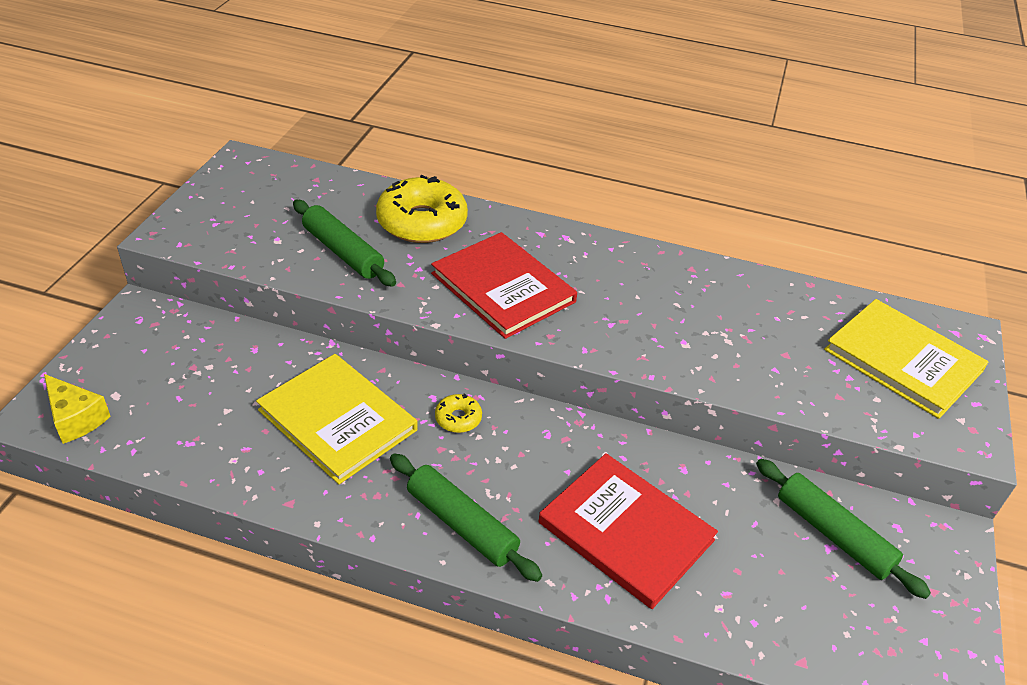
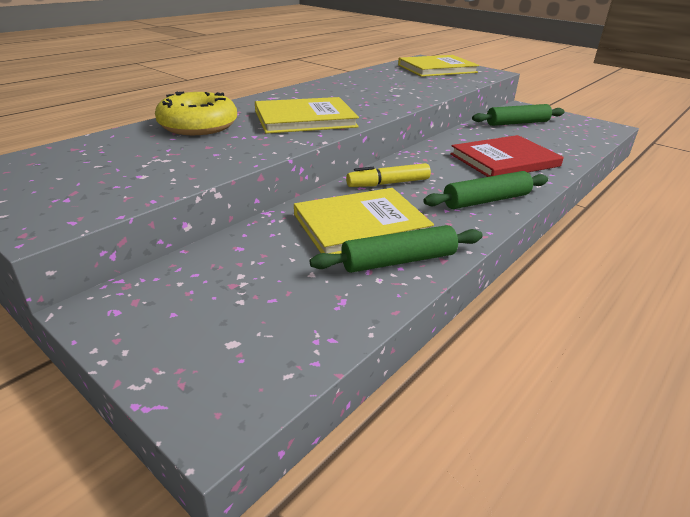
camera: 65 degrees left, 10 degrees down
yellow cheese [44,374,111,444] -> none
green rolling pin [293,200,396,287] -> green rolling pin moved to [310,225,483,273]
red book [431,232,577,339] -> yellow book [255,97,359,134]
yellow donut [435,393,482,433] -> yellow marker [346,163,431,187]

